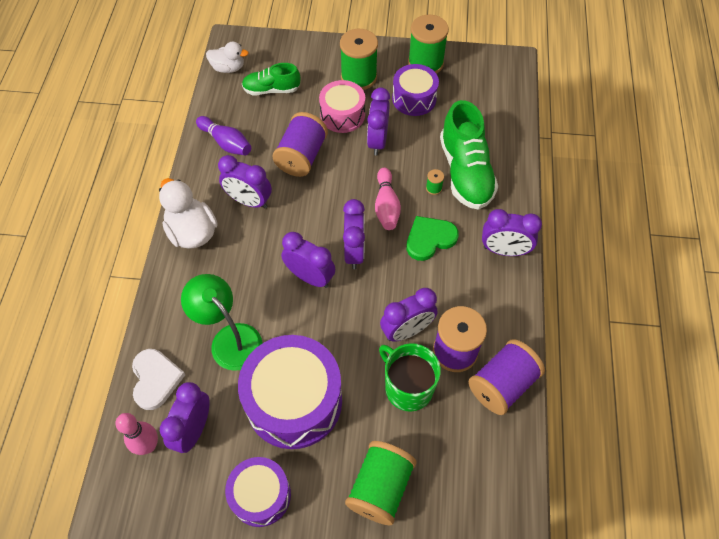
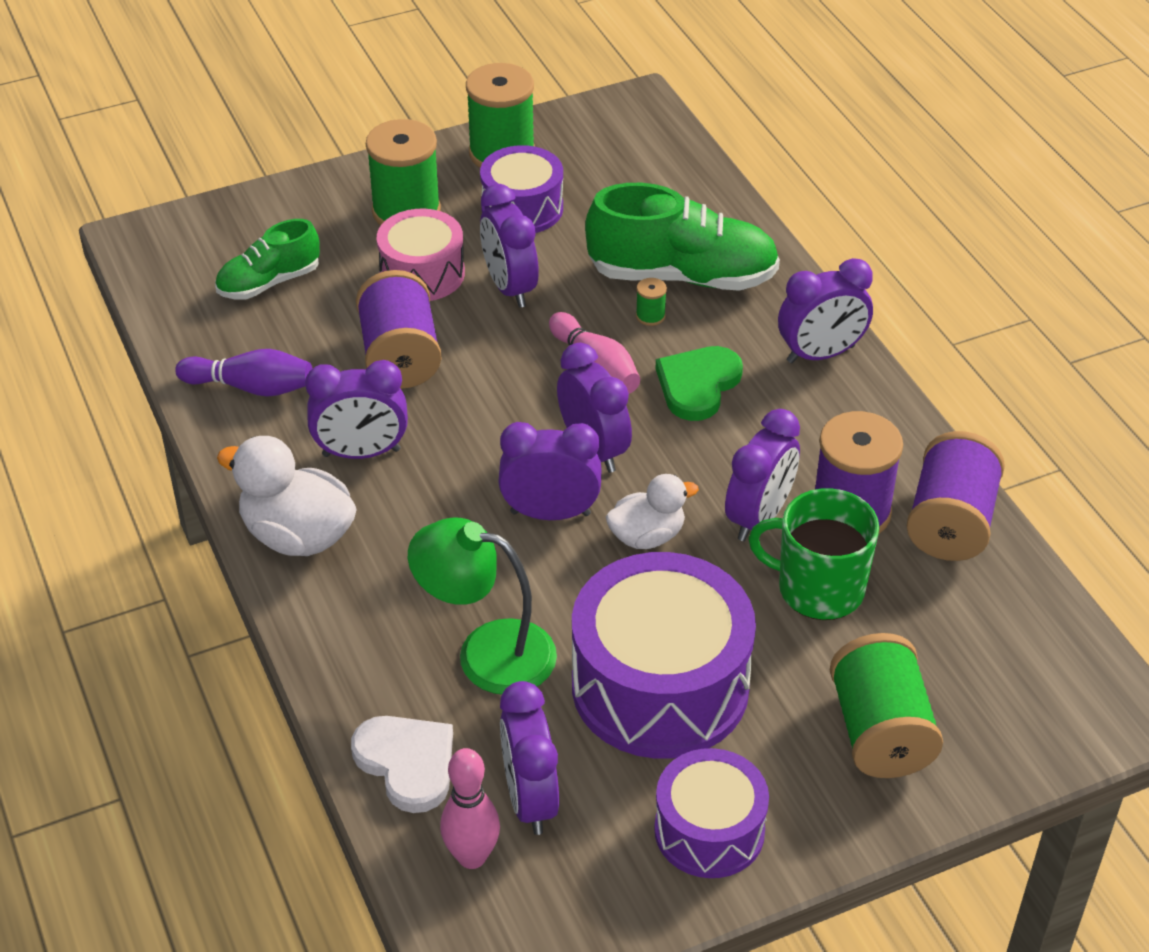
camera: 30 degrees left, 15 degrees down
white duck [206,42,249,73] -> white duck moved to [606,474,699,549]
green shoe [440,100,498,210] -> green shoe turned 45 degrees counterclockwise [585,183,780,291]

